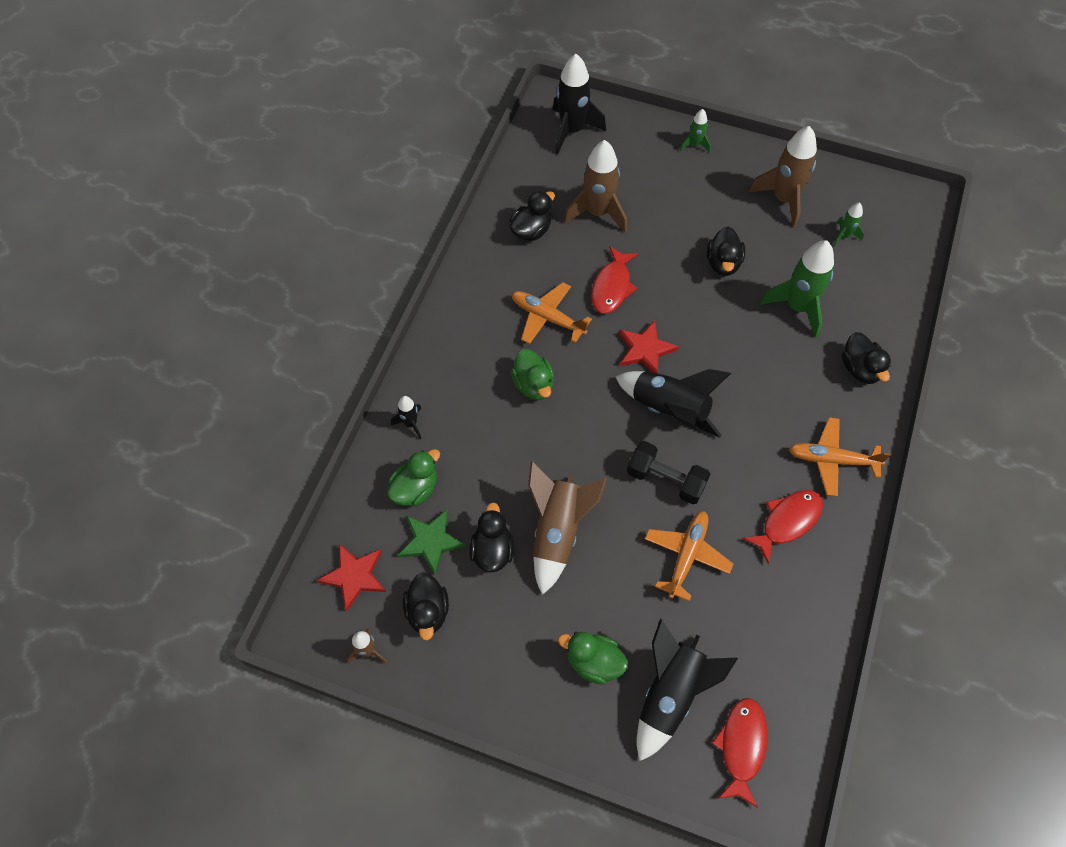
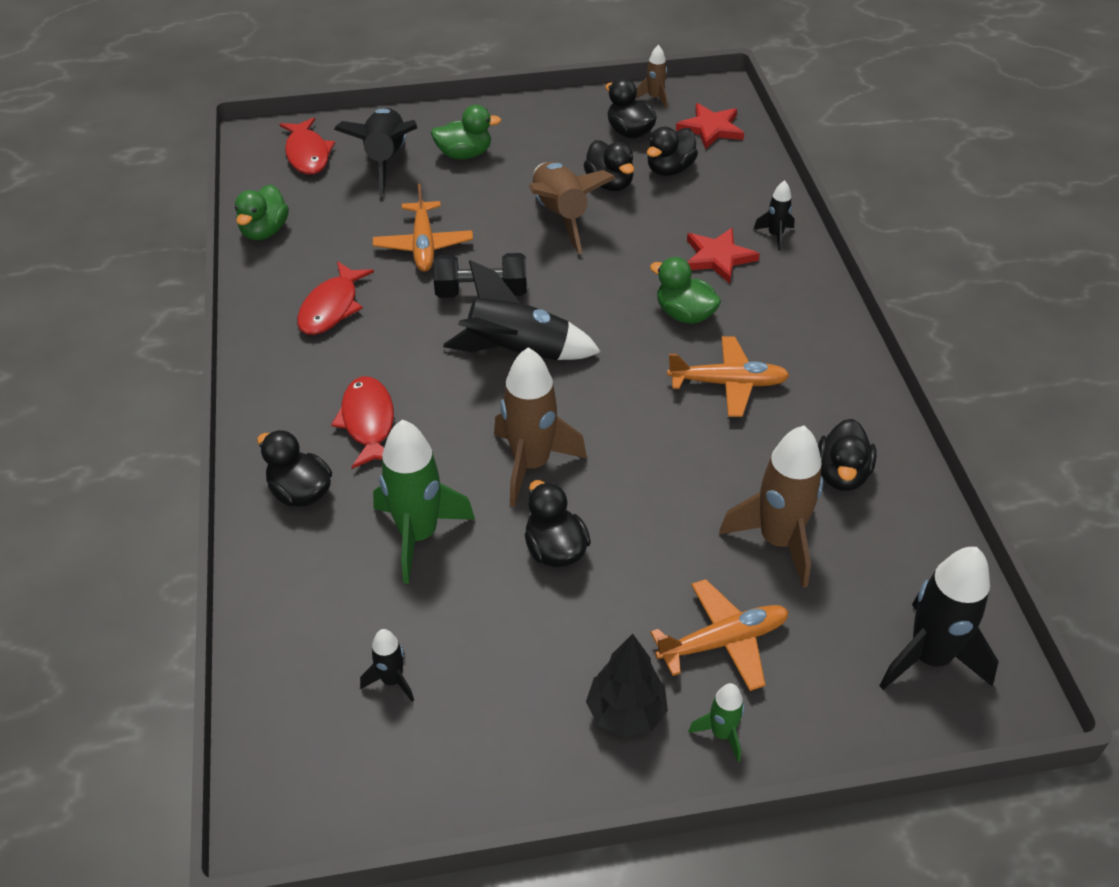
camera: 150 degrees right, 15 degrees down
green duck [387,449,440,506] -> green duck moved to [235,185,289,240]
green star [397,509,466,575] -> black duck [647,127,698,176]
red fish [591,246,639,314] -> red fish moved to [331,376,394,469]
red star [619,320,679,374] -> red star moved to [687,228,760,284]
brown rocket [749,126,817,228] -> brown rocket moved to [494,347,587,507]
orange plane [789,417,891,497] -> orange plane moved to [650,579,789,691]
green rocket [833,203,864,247] -> black rocket [360,629,414,702]
none -> black tree [586,634,668,737]

